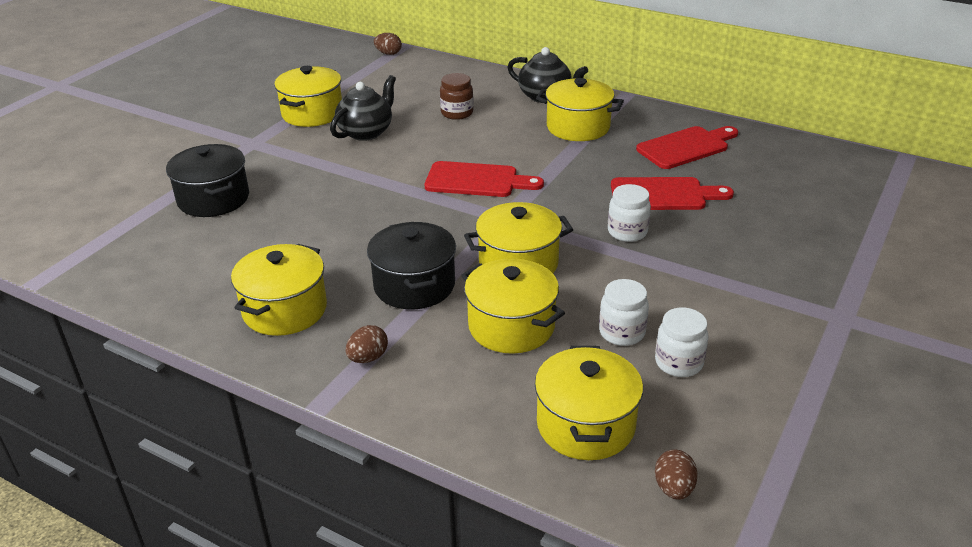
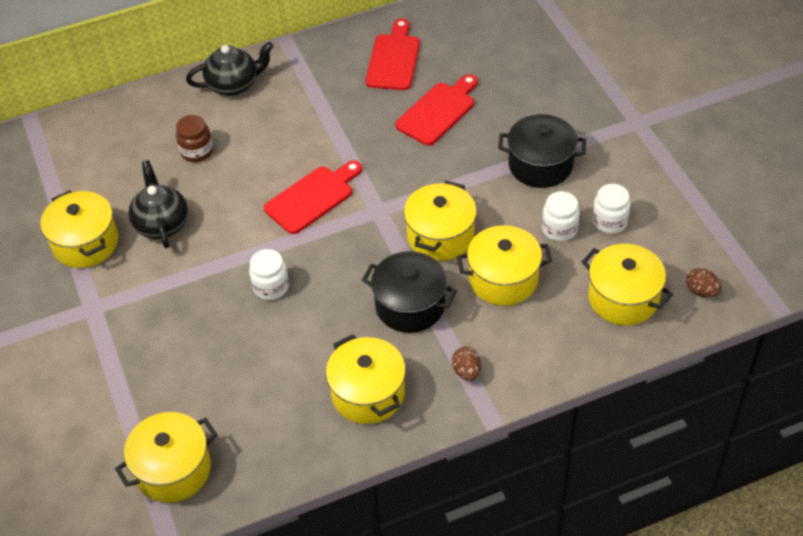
camera: 50 degrees left, 15 degrees up
black pot [166,144,249,217] -> black pot moved to [498,114,586,188]
brown egg [374,33,402,55] -> none
yellow pot [536,78,624,141] -> yellow pot moved to [115,412,218,503]
white jar [608,184,651,242] -> white jar moved to [249,249,289,300]

